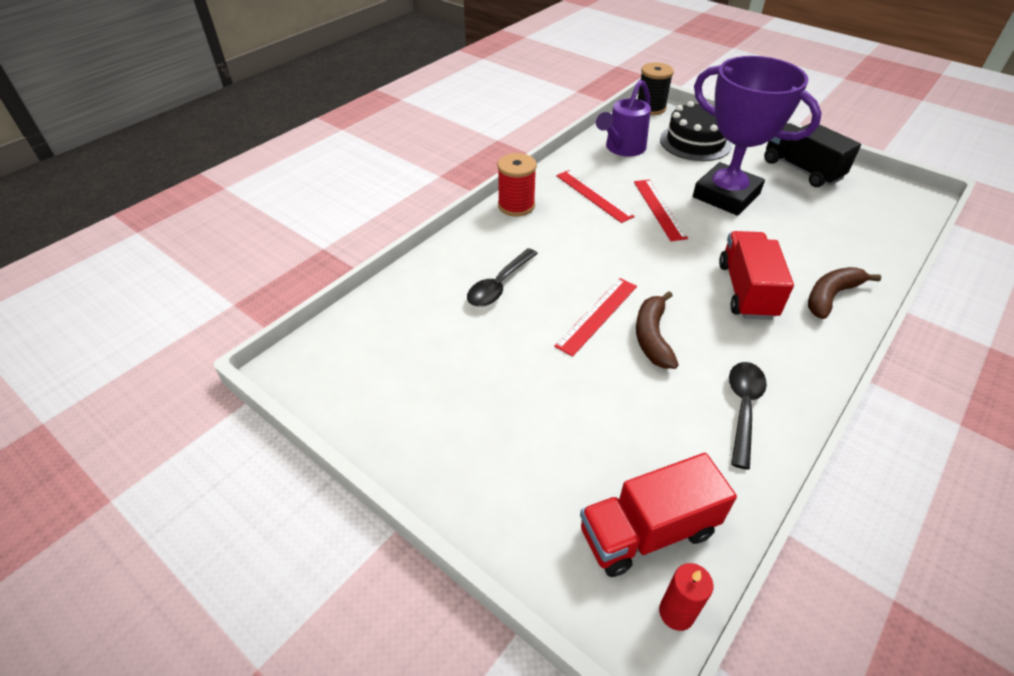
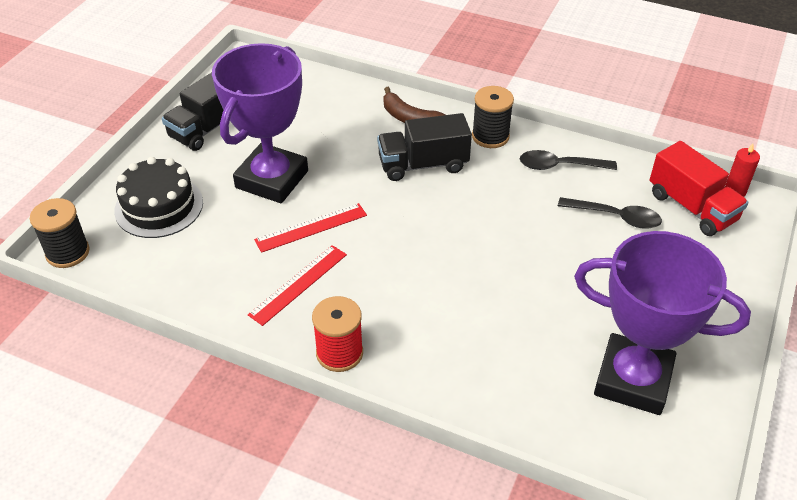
camera: 105 degrees left, 0 degrees up
black spoon [467,248,538,307] -> black spoon moved to [558,197,662,229]
red ruler [554,278,637,357] -> none
purple watering can [596,80,651,157] -> none
brown banana [636,291,679,369] -> none
red truck [719,231,794,320] -> black truck [377,113,472,181]
none -> black spool [472,86,514,148]
none -> purple trophy [574,231,751,415]

